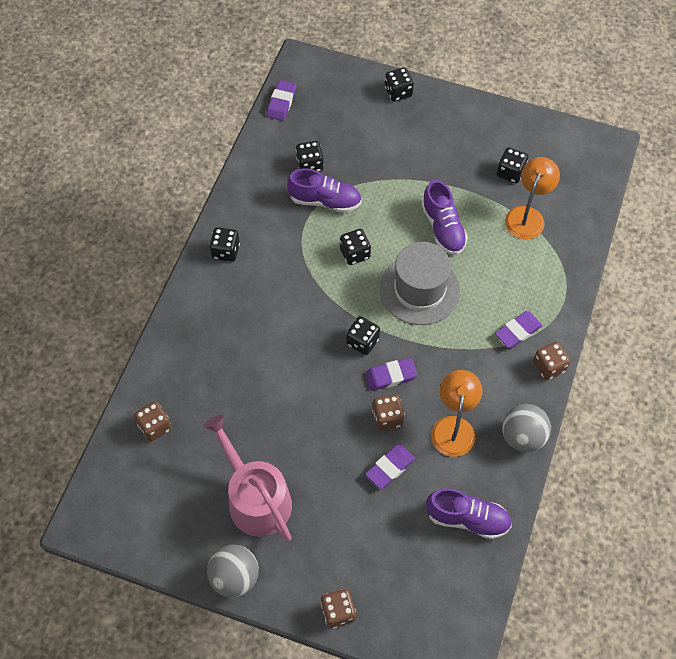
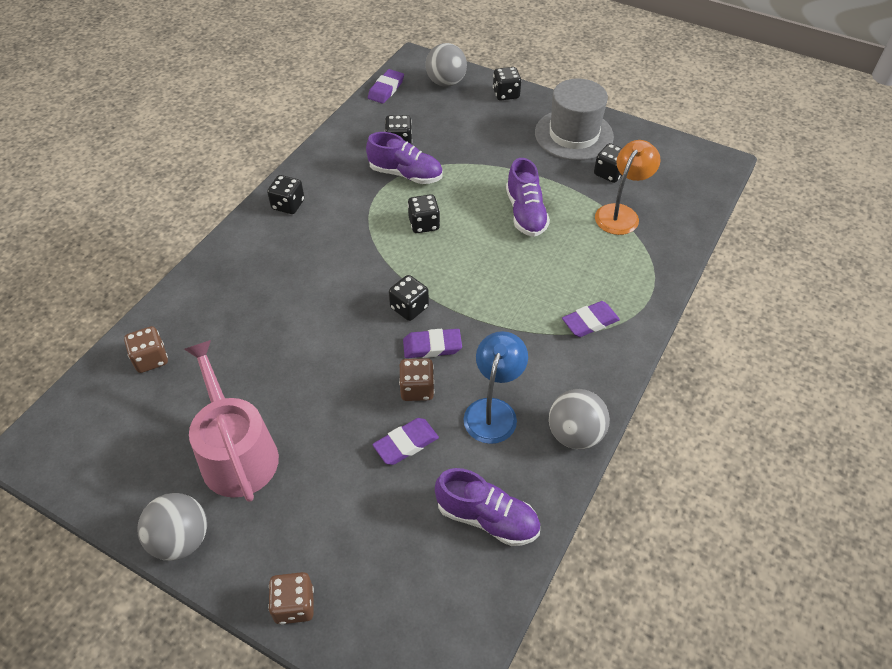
camera: 10 degrees right, 10 degrees down
grey hat [380,242,460,325] -> grey hat moved to [535,79,614,161]
orange lamp [431,370,482,457] -> blue lamp [464,331,528,444]
brown dice [533,342,570,380] -> none
none -> grey ball [426,43,467,87]

